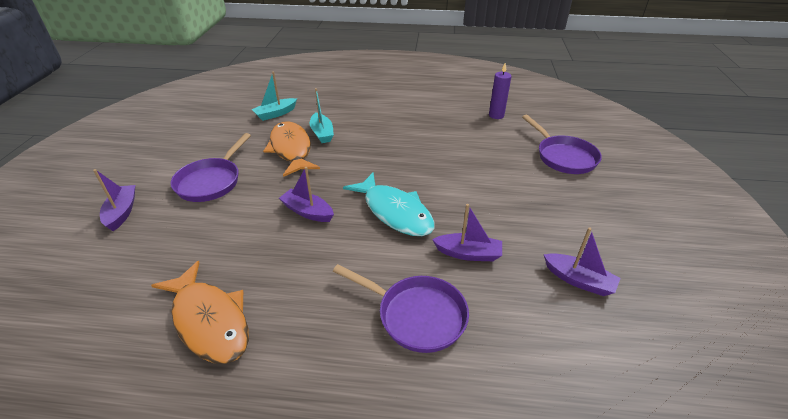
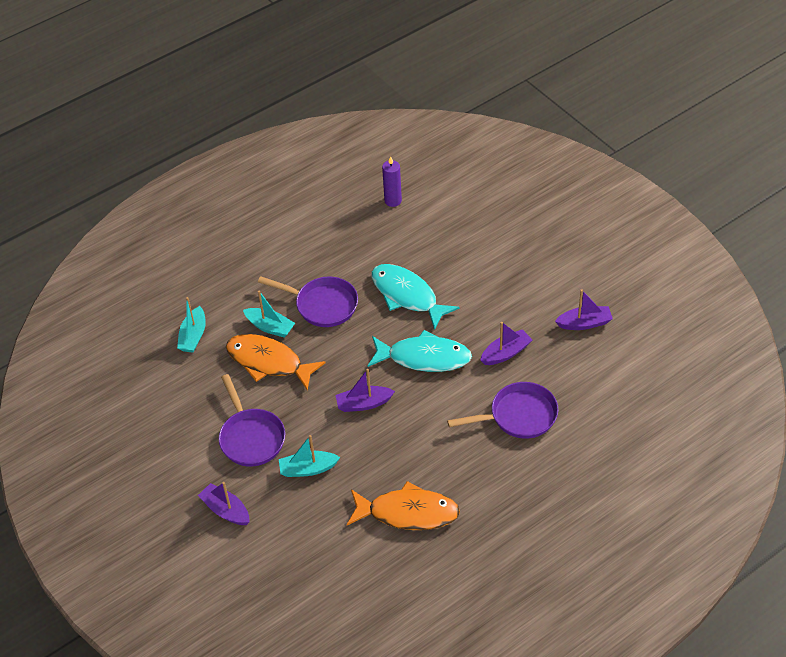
camera: 40 degrees left, 10 degrees up
purple pan [522,115,602,174] -> purple pan moved to [258,276,358,327]
none -> turquoise boat [279,435,340,477]
none -> turquoise fish [371,264,459,330]

